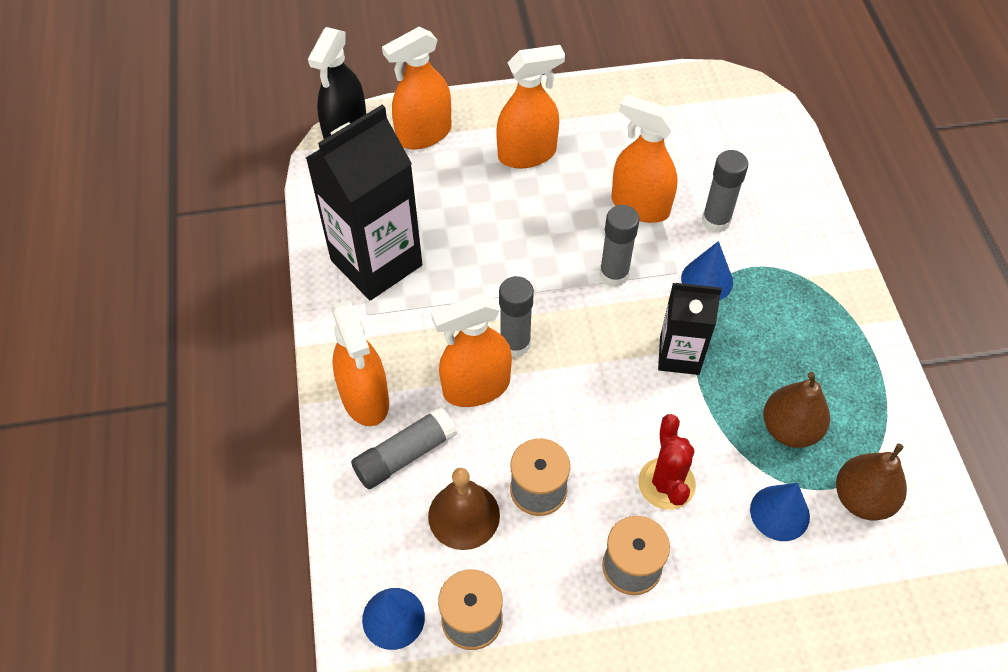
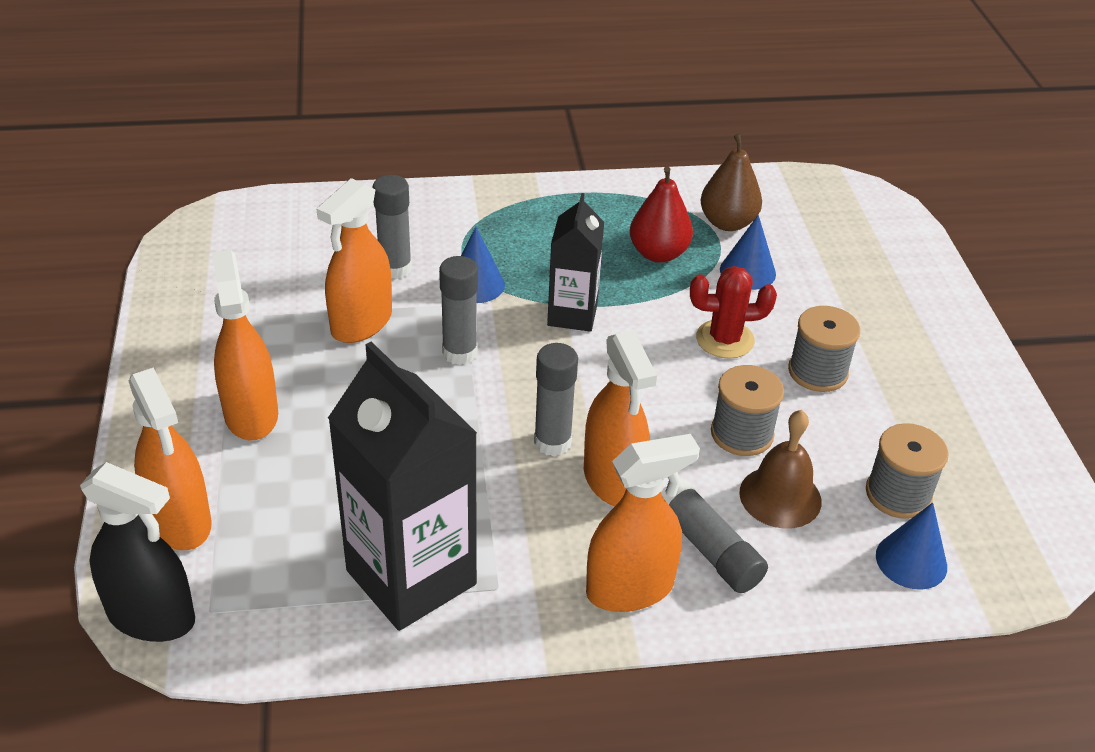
camera: 90 degrees left, 15 degrees down
brown pear [763,372,830,448] -> red pear [630,166,693,263]

